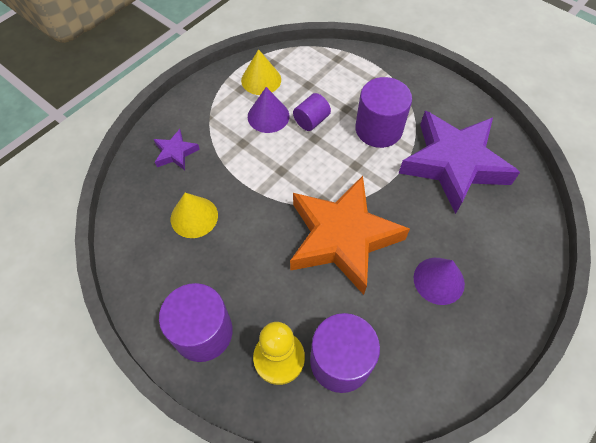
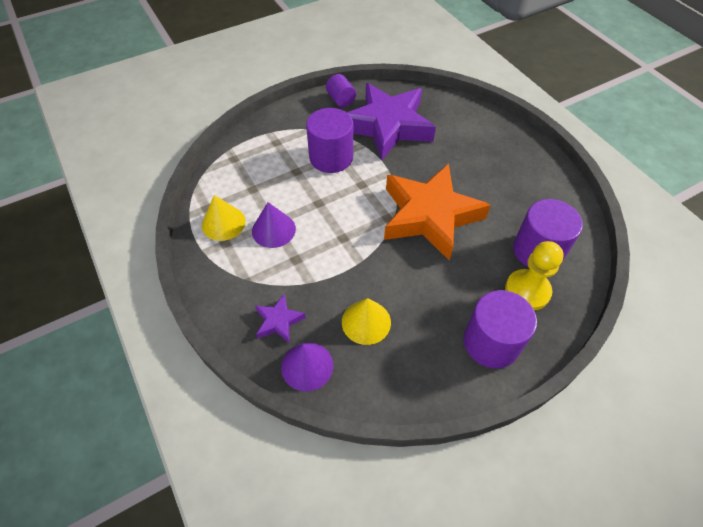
camera: 70 degrees left, 5 degrees down
purple cylinder [293,93,331,131] -> purple cylinder moved to [326,74,356,107]
purple cone [414,258,465,305] -> purple cone moved to [281,342,333,392]

